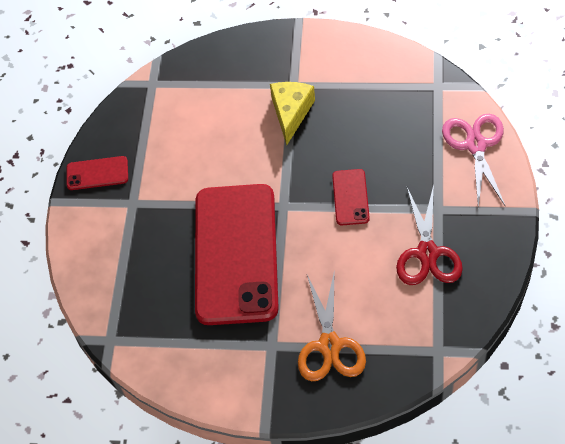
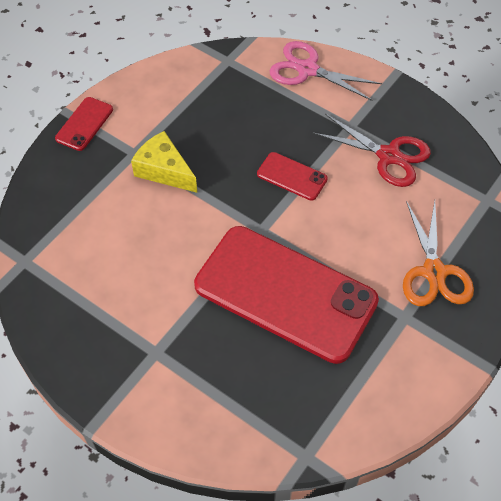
camera: 65 degrees left, 0 degrees up
red phone [67,156,128,190] -> red phone moved to [55,97,113,151]
orange scissors [298,269,366,381] -> orange scissors turned 60 degrees clockwise [403,201,474,306]

